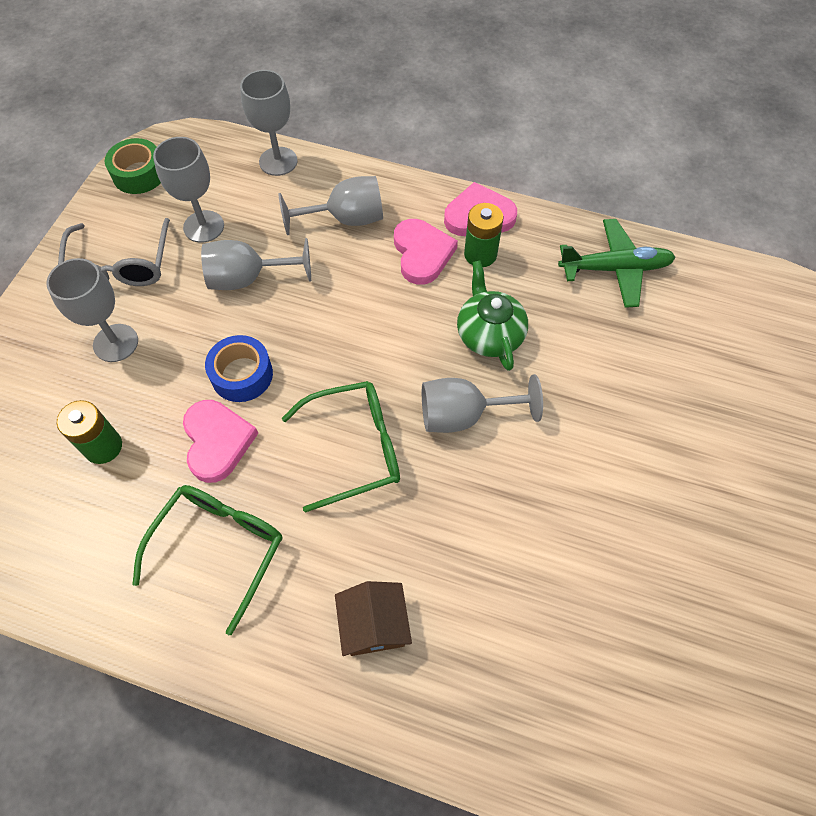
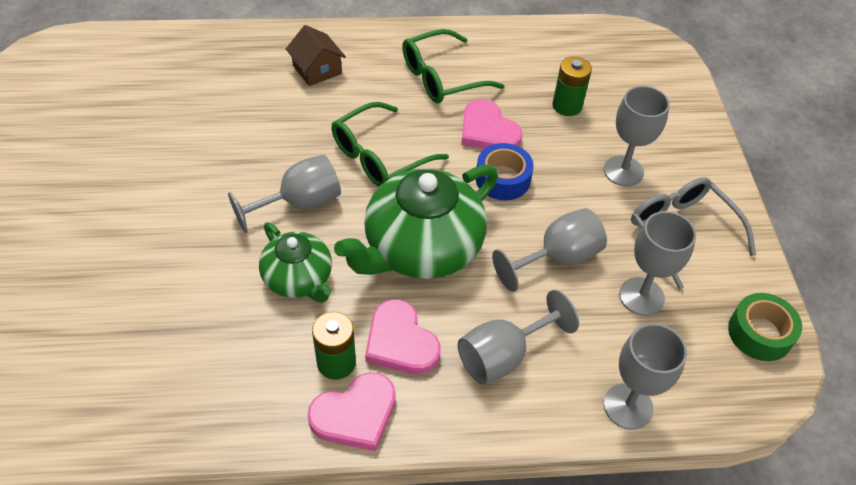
camera: 155 degrees right, 10 degrees down
green glasses [132,485,282,635] -> green glasses turned 60 degrees clockwise [402,29,505,103]
green plane [558,219,676,308] -> none
none -> green teapot [334,165,498,279]

